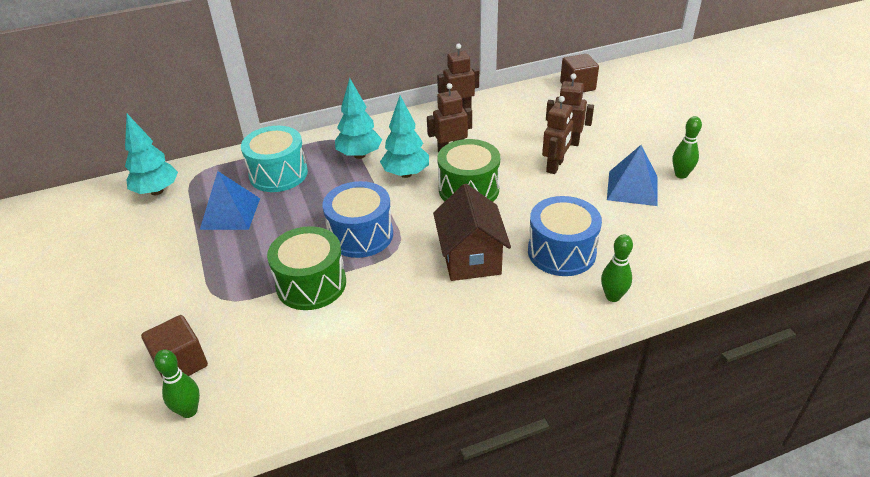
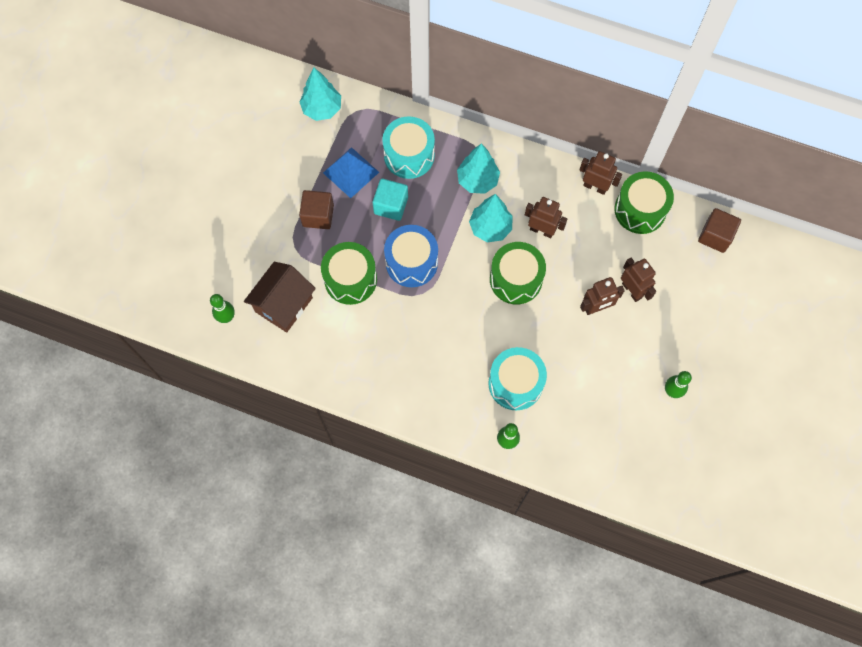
camera: 40 degrees right, 30 degrees up
brown cube [141,315,208,379] -> brown cube moved to [299,190,334,229]
brown house [433,184,511,281] -> brown house moved to [244,262,316,333]
blue drum [528,196,602,276] -> turquoise drum [488,347,547,410]
blue pyramid [607,145,658,206] -> none
none -> turquoise cube [373,179,408,221]
none -> green drum [615,171,674,234]

